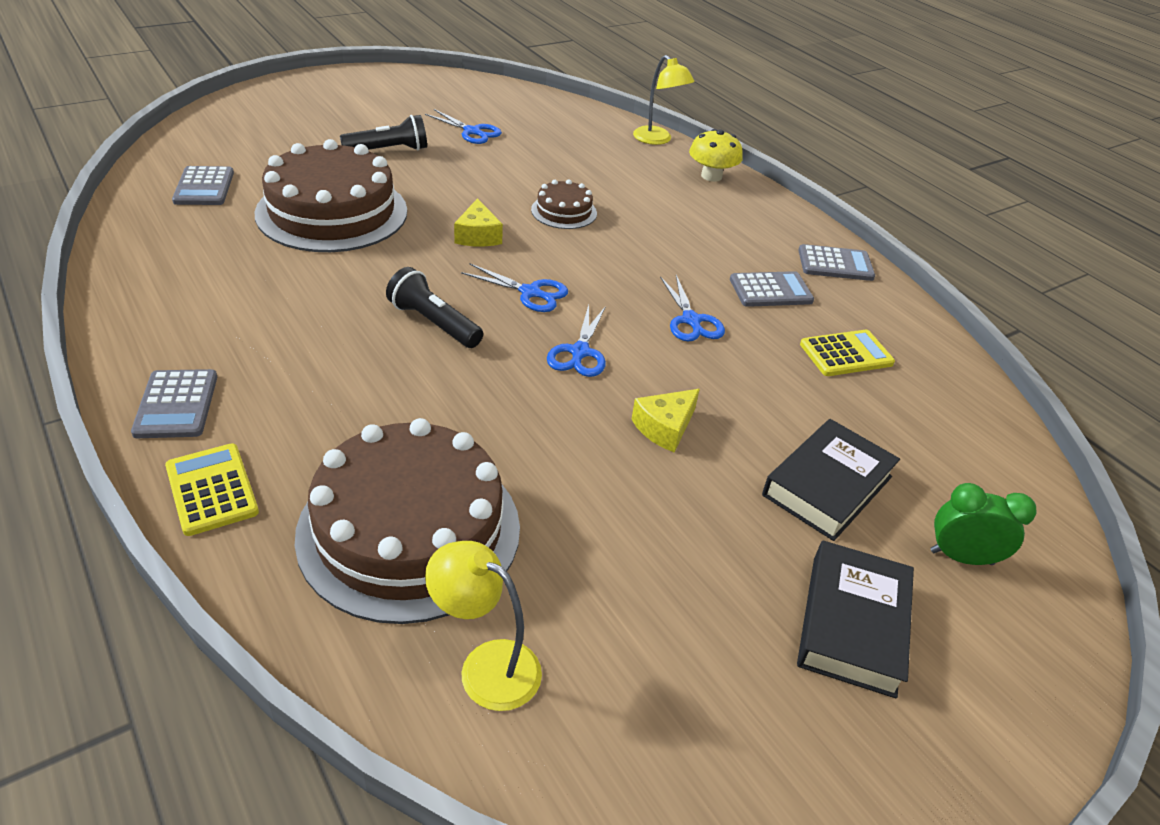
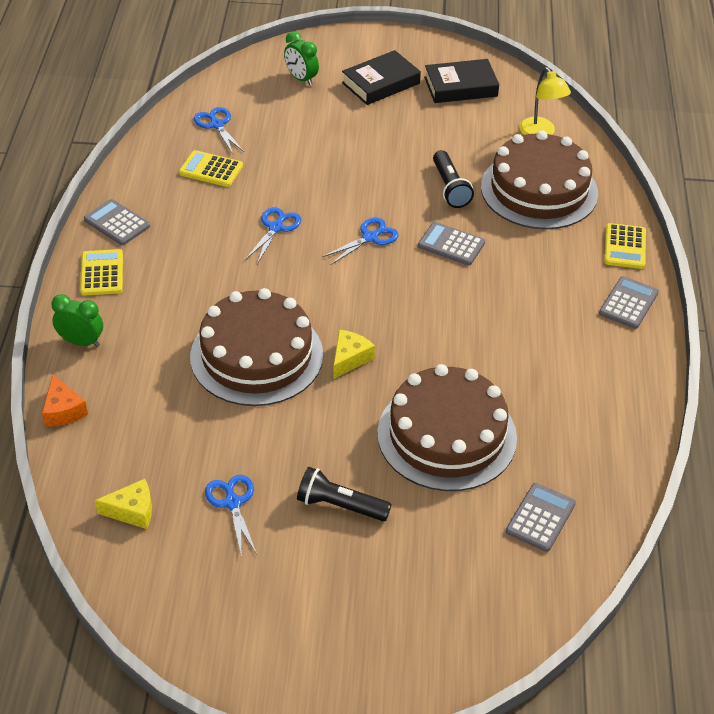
camera: 140 degrees left, 5 degrees up
black flashlight [386,267,483,348] -> black flashlight moved to [433,150,474,208]
blue scissors [461,264,568,312] -> blue scissors moved to [194,107,244,154]
brown cake [531,179,597,229] -> brown cake [190,288,323,406], size x2.14
yellow cheese [631,389,700,453] -> yellow cheese moved to [95,479,152,529]
yellow lamp [633,55,695,145] -> orange cheese [42,375,88,427]
yellow mushroom [689,129,743,182] -> green clock [51,294,103,347]
grey calculator [730,271,814,307] -> grey calculator moved to [418,222,485,266]
black book [762,419,900,541] -> black book moved to [424,59,499,103]
none -> yellow calculator [80,249,123,296]

